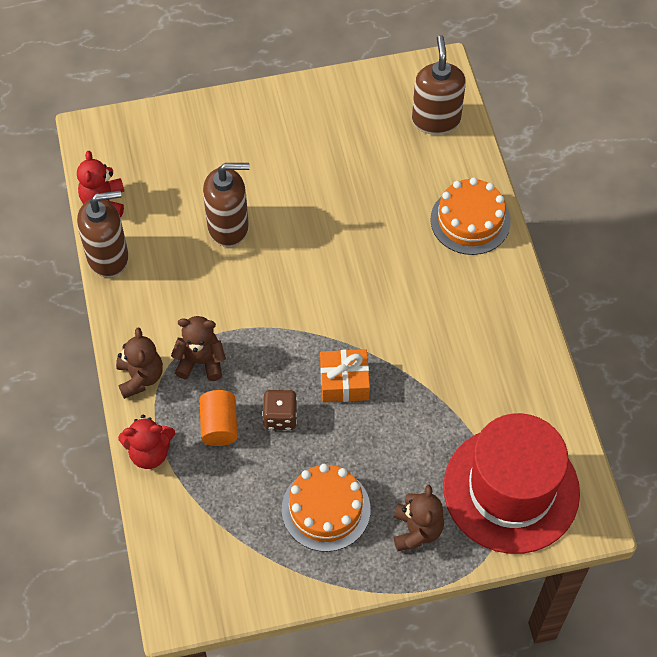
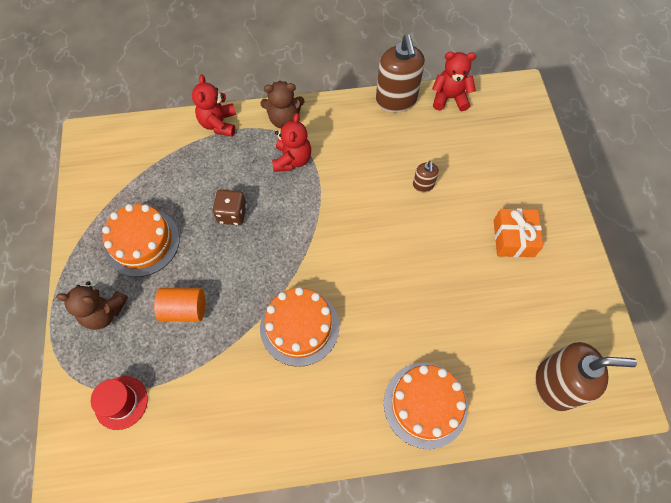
camera: 95 degrees right, 5 degrees up
brown teddy bear [171,316,226,381] -> red teddy bear [272,113,311,172]
orange cylinder [200,390,238,446] -> orange cylinder moved to [154,288,205,322]
brown soap dispenser [203,163,250,247] -> brown soap dispenser [413,161,439,192], size x0.48
orange gift [320,349,370,403] -> orange gift moved to [494,208,543,257]
red hat [443,413,580,554] -> red hat [91,376,148,430], size x0.41
none -> orange cake [260,287,339,367]

